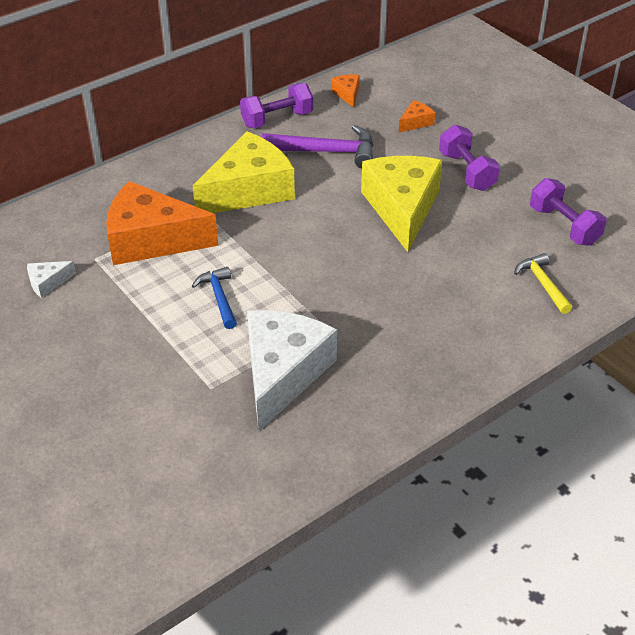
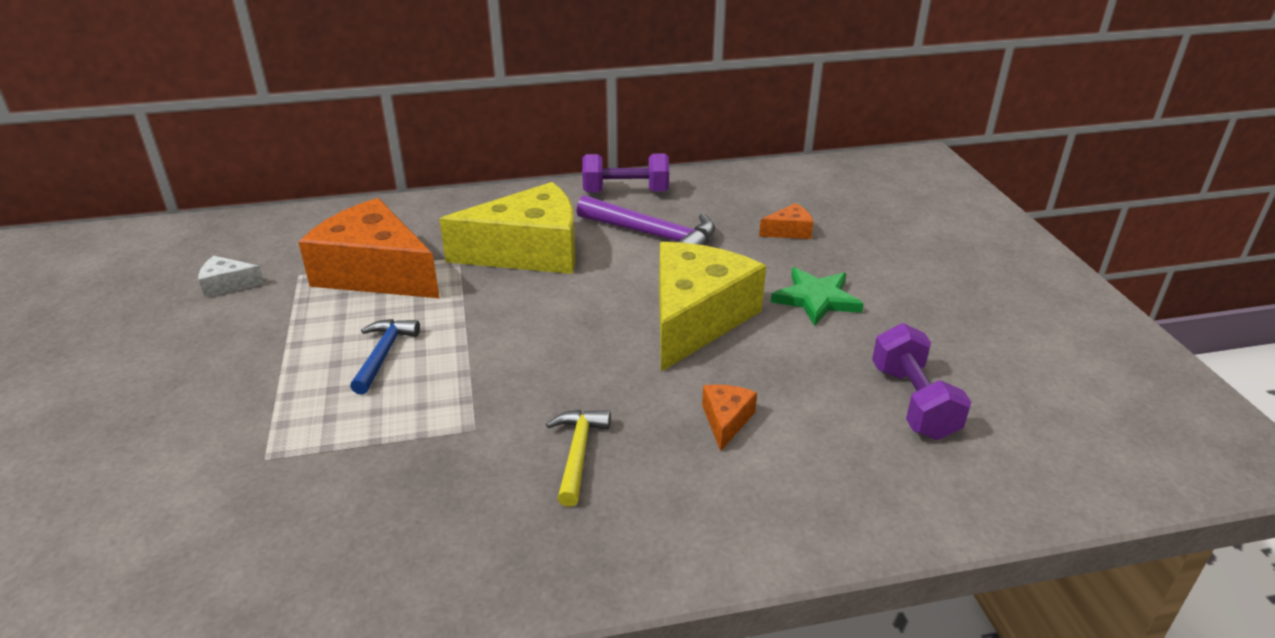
camera: 25 degrees right, 10 degrees down
white cheese [247,310,337,432] -> none
orange cheese [331,74,360,108] -> orange cheese moved to [702,385,757,452]
purple dumbbell [439,125,500,191] -> green star [771,267,864,326]
yellow hammer [514,253,572,314] -> yellow hammer moved to [546,410,611,507]

